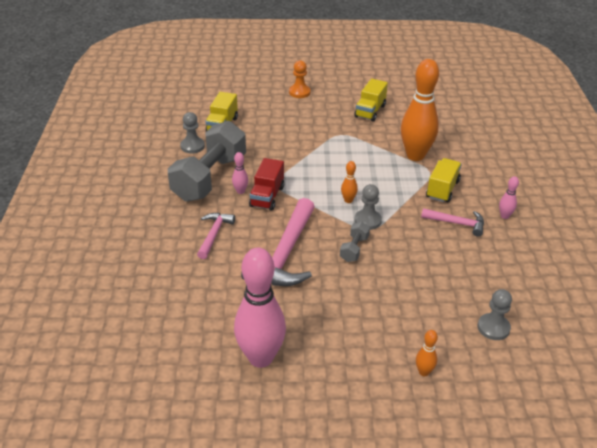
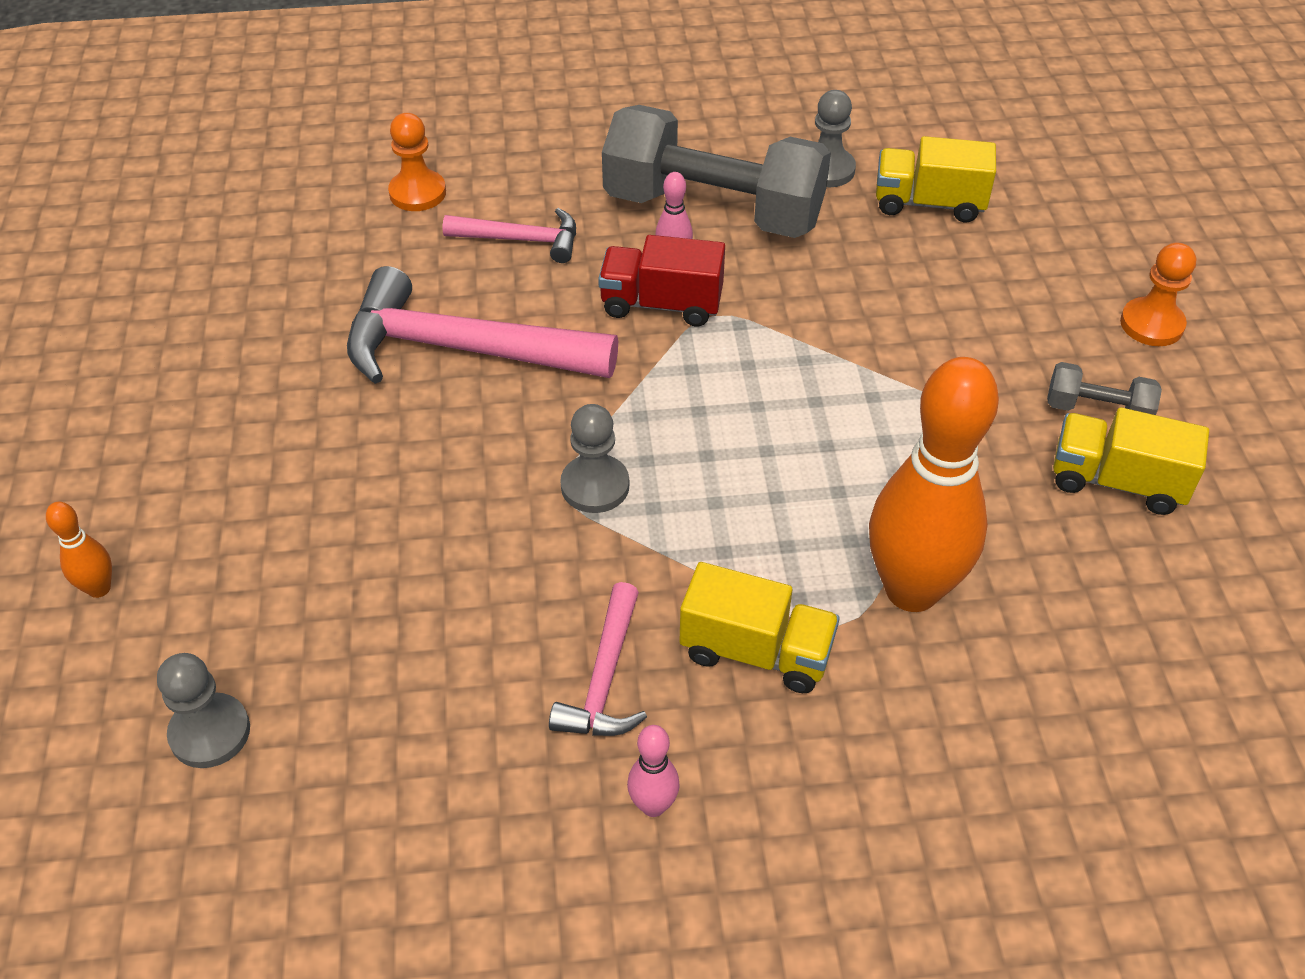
camera: 85 degrees right, 10 degrees up
pink bowling pin [234,248,286,368] -> none
grey dumbbell [340,222,370,262] -> grey dumbbell moved to [1047,362,1162,415]
orange bowling pin [341,161,358,203] -> none
none -> orange pawn [388,113,446,211]

